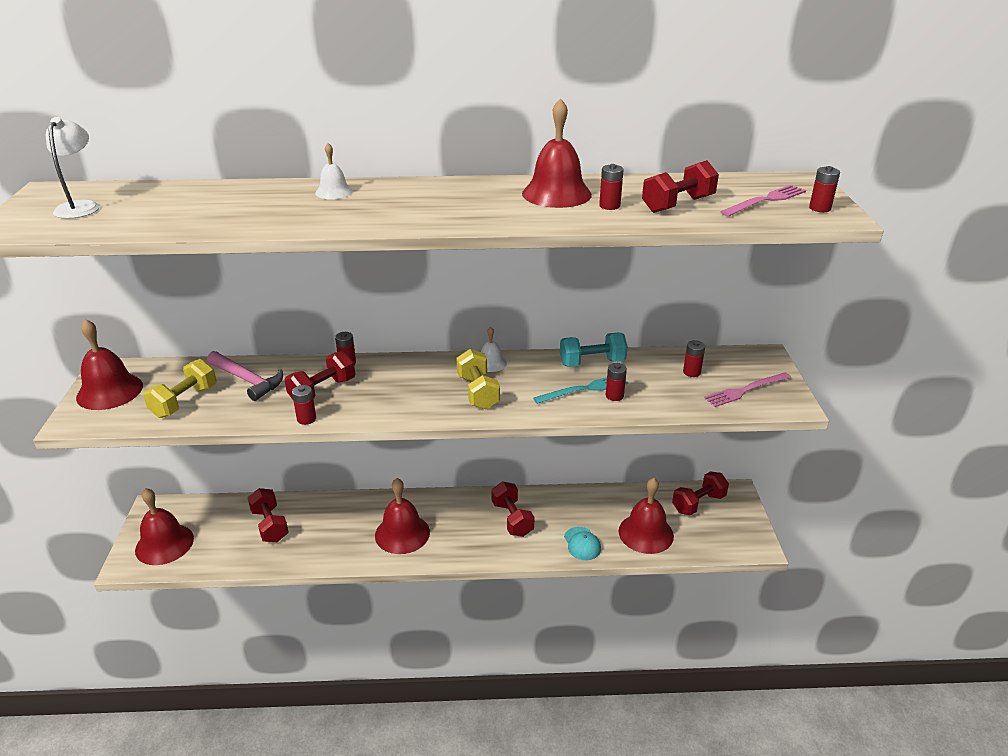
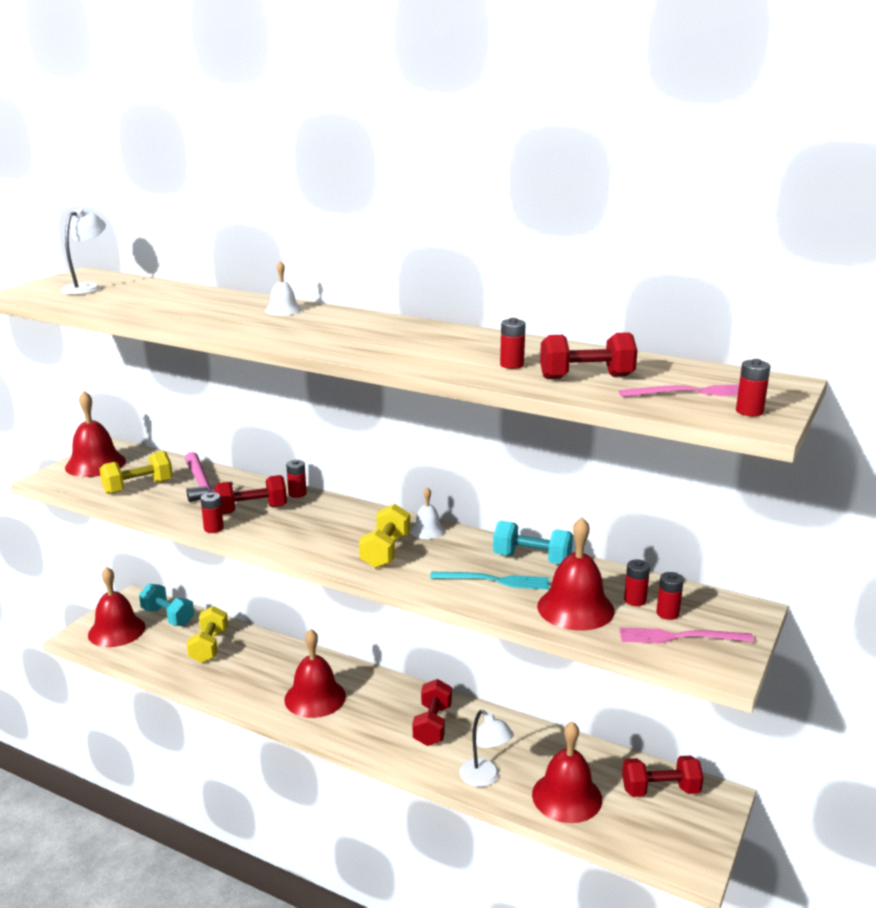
camera: 30 degrees right, 10 degrees down
red dumbbell [248,488,289,542] -> yellow dumbbell [187,606,228,663]
red bell [522,98,592,208] -> red bell moved to [537,517,615,631]
turquoise cap [564,527,601,560] -> white lamp [459,710,514,787]
red battery [606,363,627,401] -> red battery moved to [656,572,684,620]
none -> turquoise dumbbell [139,584,194,626]

